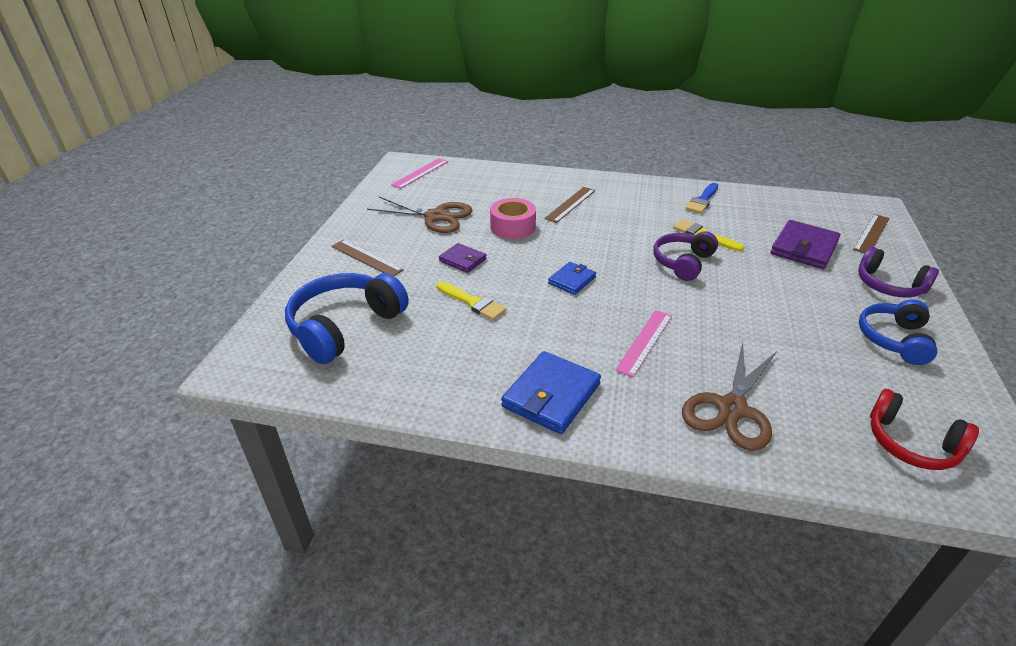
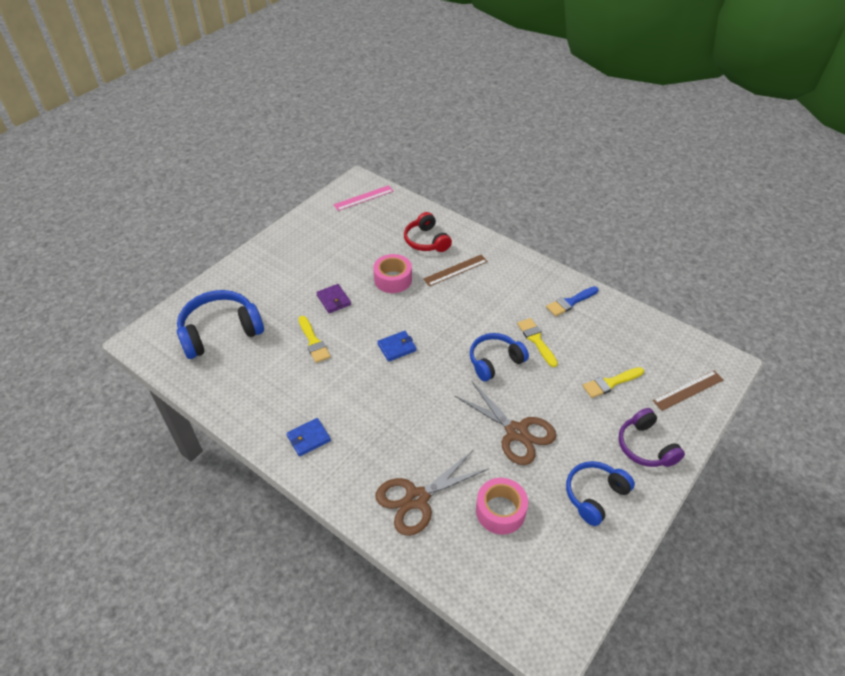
camera: 25 degrees right, 10 degrees up
brown ruler [331,240,403,276] -> none
brown scissors [367,197,472,233] -> brown scissors moved to [455,381,556,465]
blue wallet [501,351,601,434] -> blue wallet [286,418,331,457], size x0.59
pink ruler [615,310,672,377] -> none
purple headphones [653,231,718,281] -> blue headphones [470,333,529,381]
purple wallet [771,220,841,269] -> yellow brush [583,367,644,398]
red headphones [870,389,979,470] -> red headphones moved to [404,212,452,252]
none -> pink tape [476,478,528,535]

